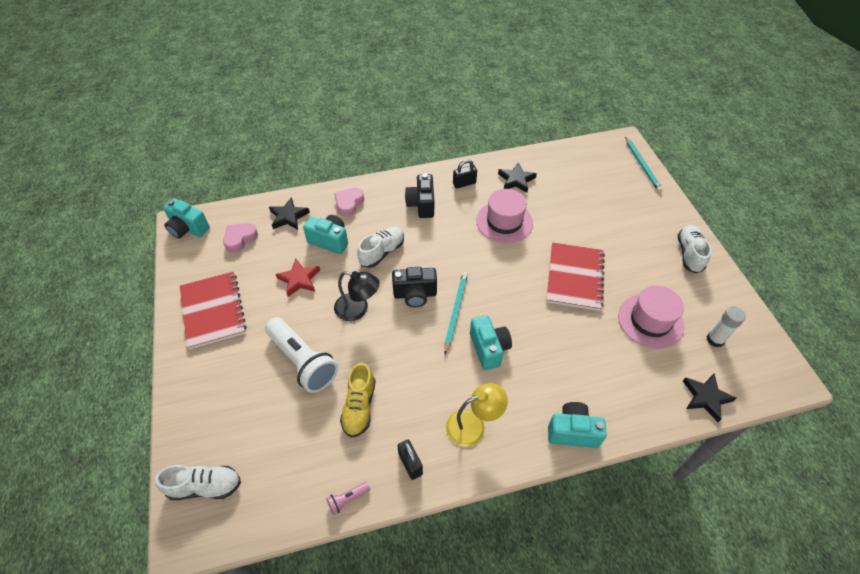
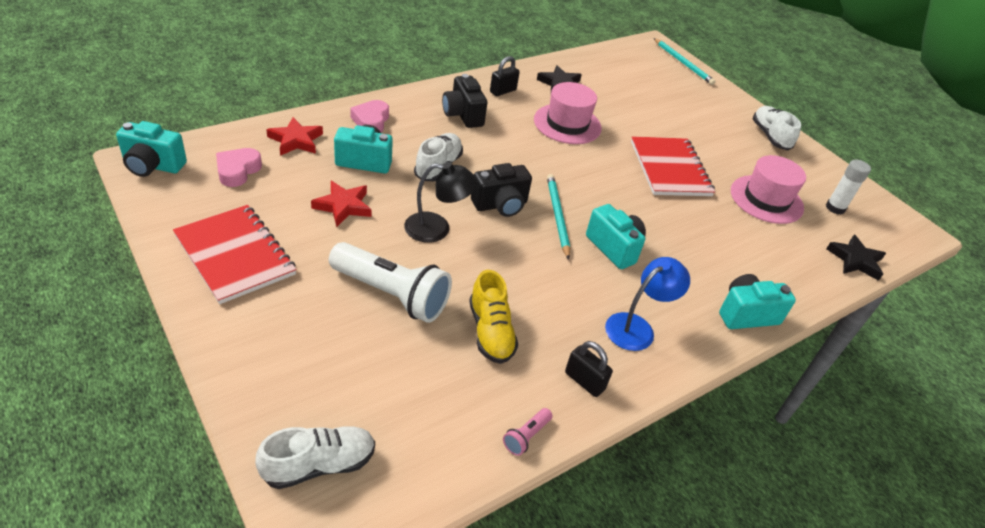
camera: 25 degrees left, 10 degrees down
black star [269,197,310,230] -> red star [266,117,323,156]
yellow lamp [446,383,508,447] -> blue lamp [605,257,690,351]

